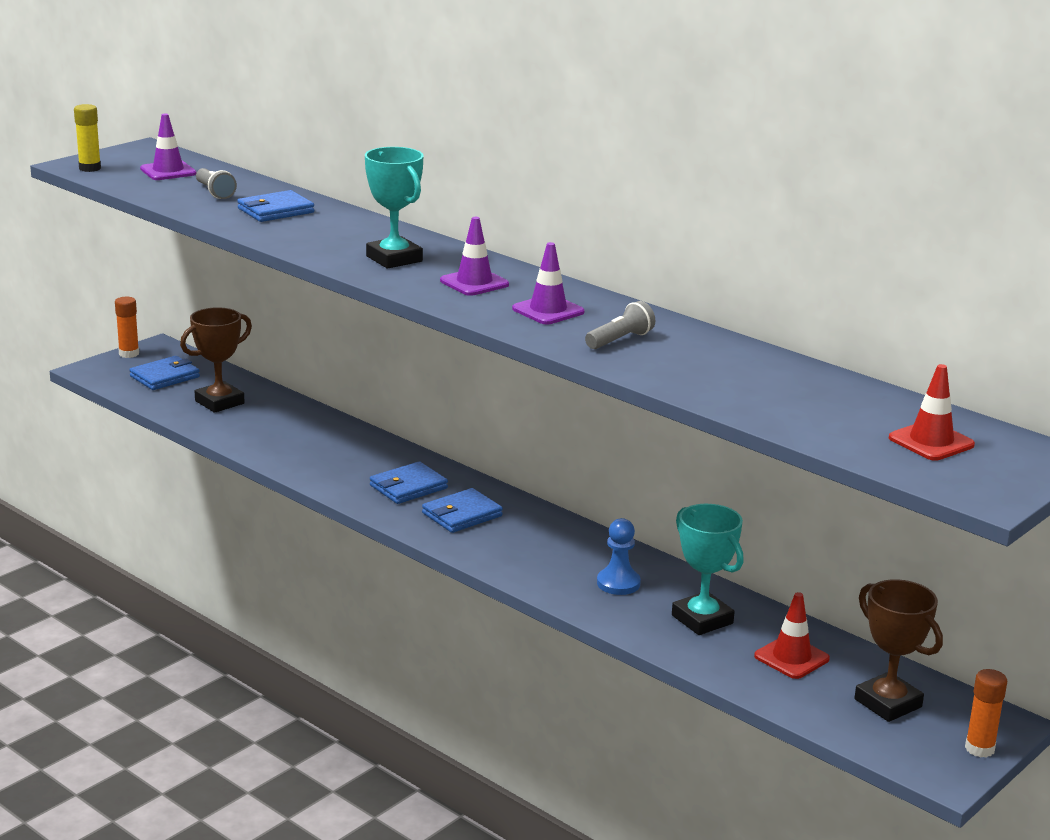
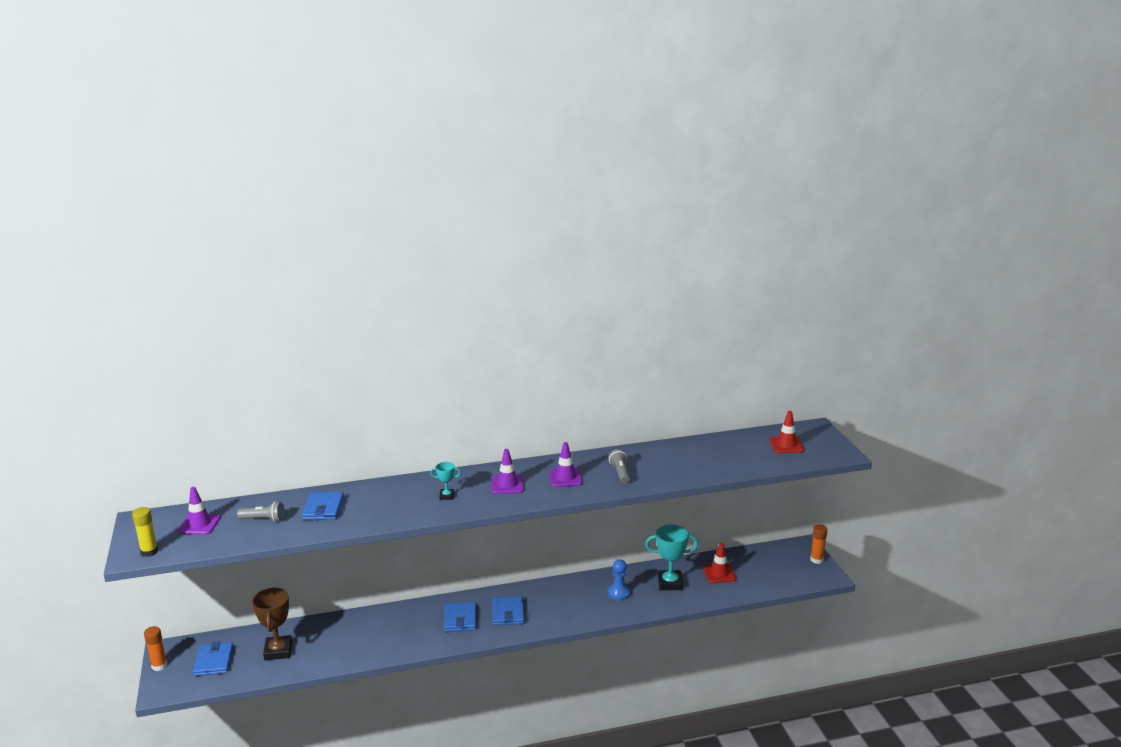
camera: 55 degrees left, 0 degrees up
turquoise trophy [365,147,424,268] -> turquoise trophy [430,462,461,500], size x0.52
brown trophy [855,579,943,722] -> none

